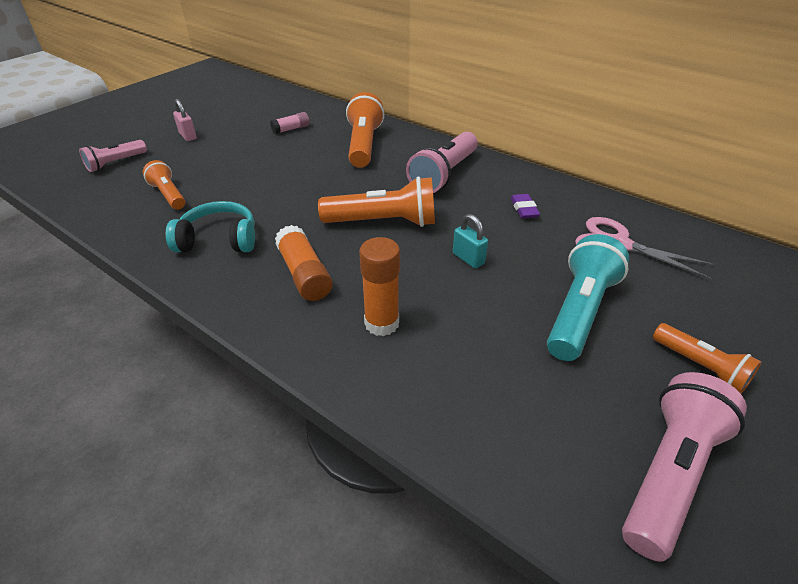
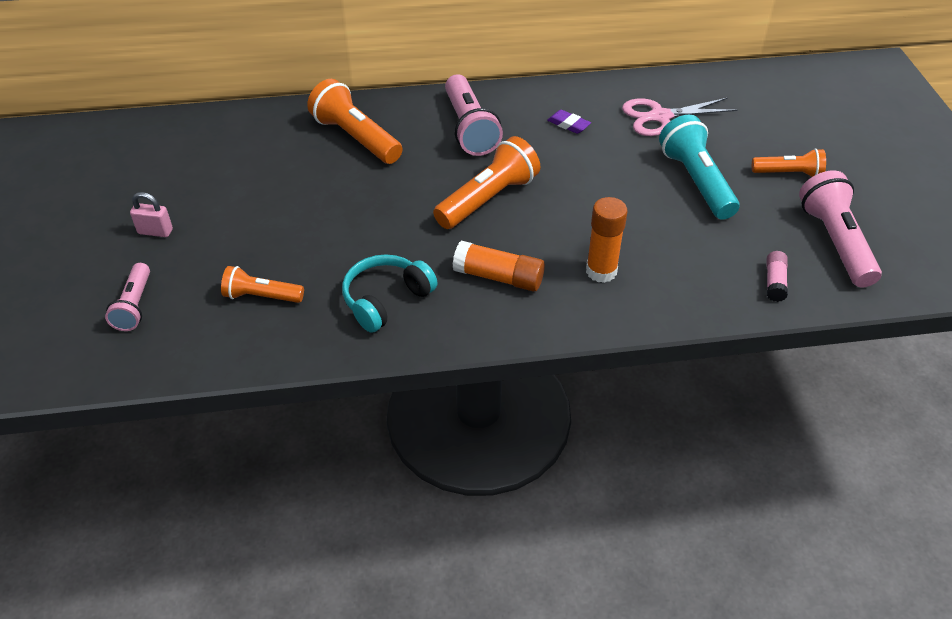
camera: 45 degrees left, 5 degrees up
pink glue stick [270,112,310,134] -> pink glue stick moved to [767,251,788,302]
turquoise padlock [453,214,488,268] -> none

